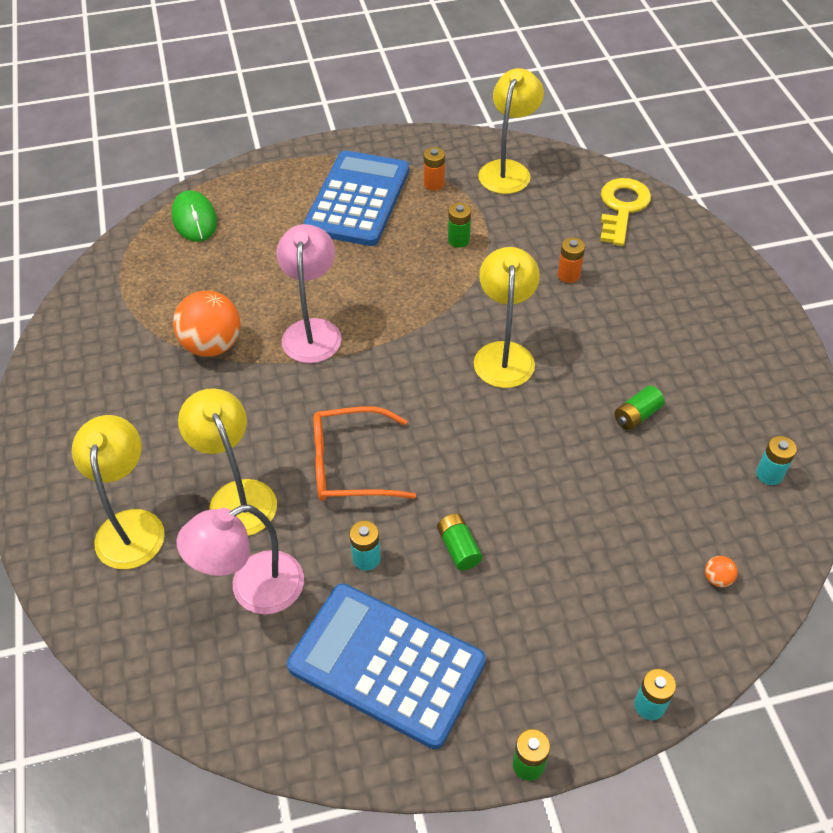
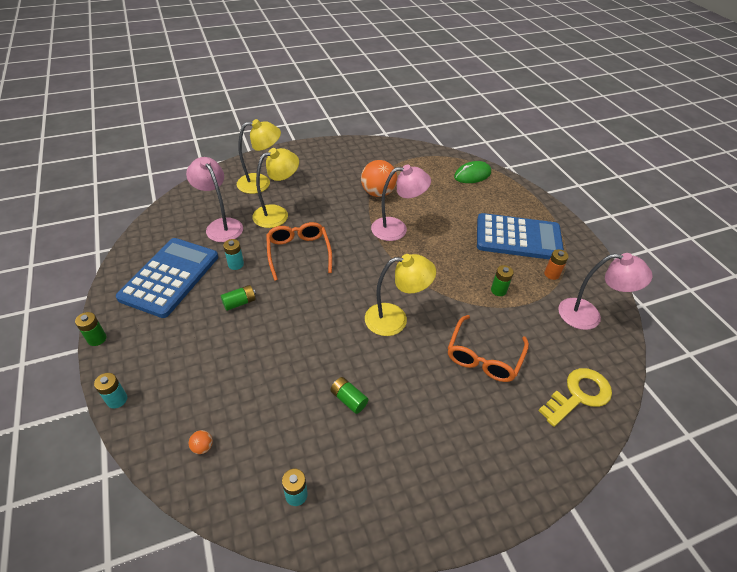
camera: 80 degrees right, 5 degrees down
yellow lamp [478,68,544,194] -> pink lamp [558,253,652,330]
orange battery [558,237,585,283] -> orange glasses [448,315,529,382]
yellow key [600,178,651,246] -> yellow key turned 45 degrees counterclockwise [538,368,612,427]

